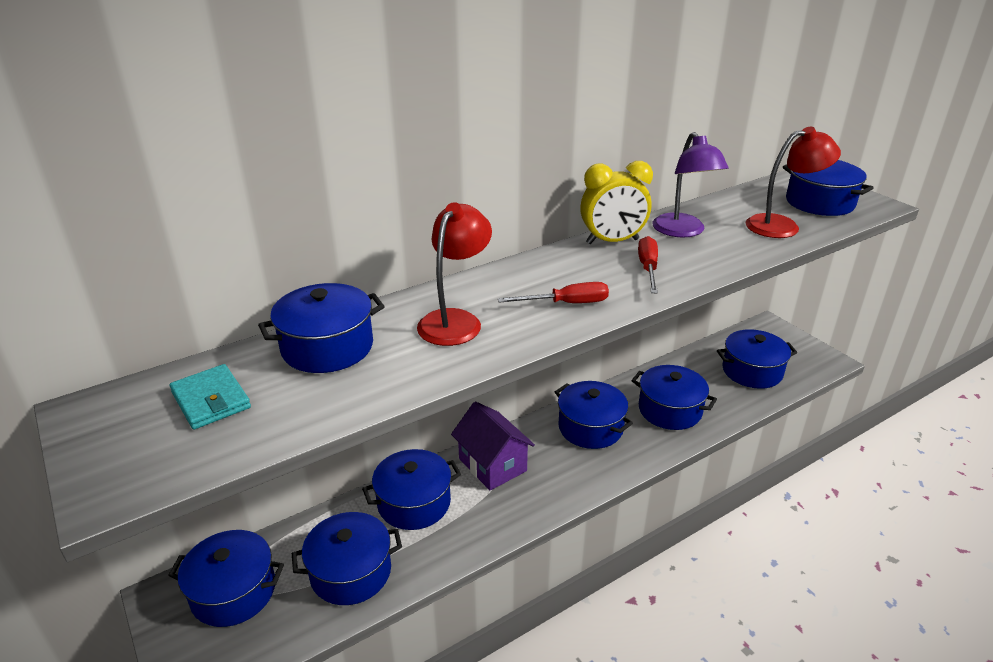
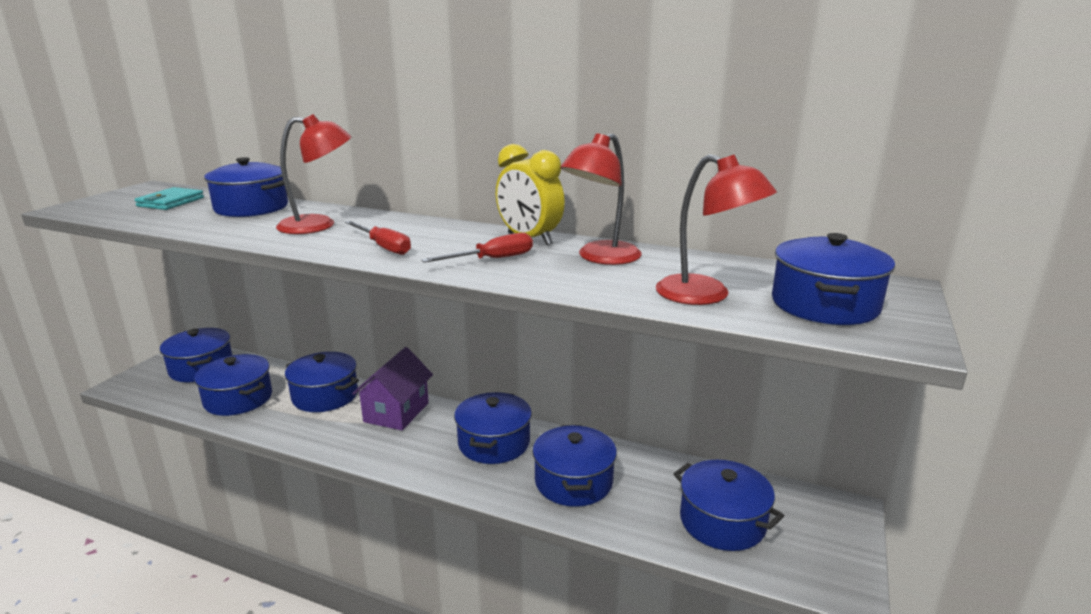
camera: 55 degrees right, 10 degrees down
purple lamp [653,132,729,238] -> red lamp [560,133,642,265]

